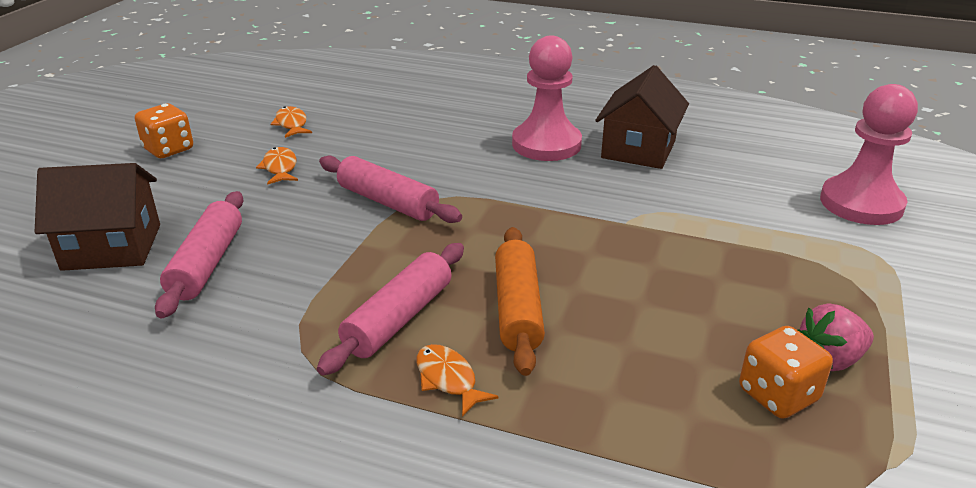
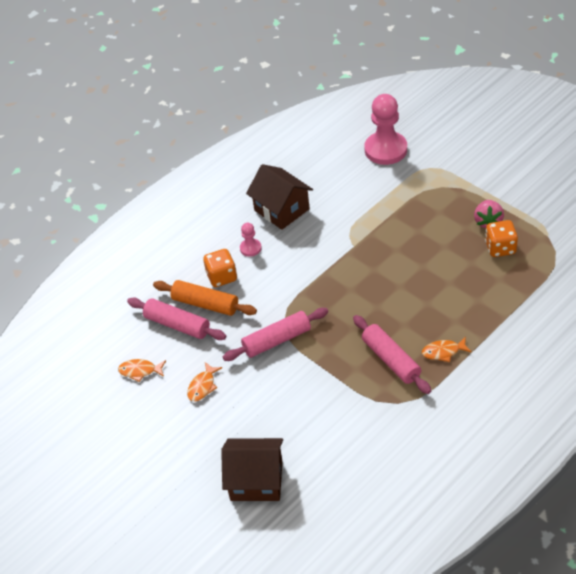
camera: 60 degrees left, 15 degrees up
brown house [35,163,160,271] -> brown house turned 75 degrees clockwise [221,438,283,501]
orange dice [135,104,193,158] -> orange dice moved to [203,249,237,287]
pink rolling pin [155,191,243,319] -> pink rolling pin moved to [127,298,226,340]
orange fish [256,147,298,185] -> orange fish turned 75 degrees counterclockwise [187,362,222,401]
orange rolling pin [495,227,545,376] -> orange rolling pin moved to [153,280,257,316]
pink pawn [512,35,582,161] -> pink pawn [240,223,262,257], size x0.47

